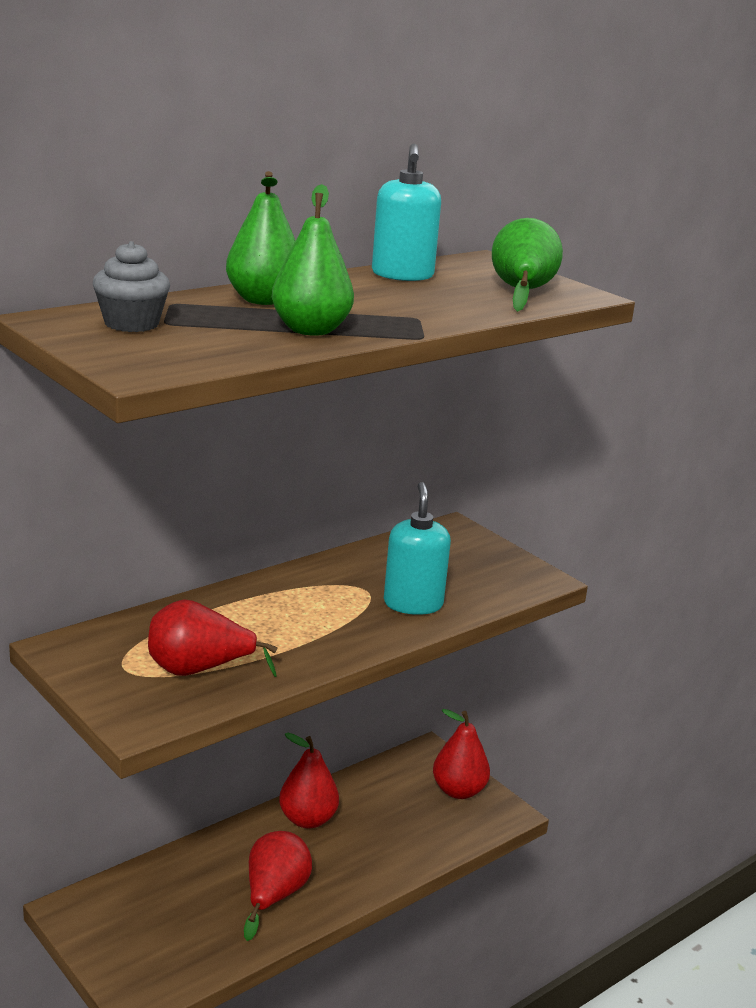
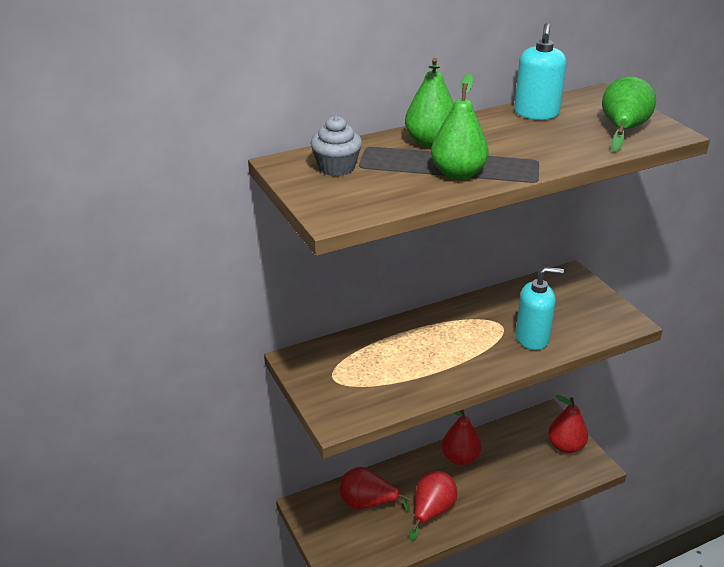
camera: 15 degrees right, 10 degrees up
red pear [148,599,278,677] -> red pear moved to [340,467,410,512]
turquoise soap dispenser [384,482,451,615] -> turquoise soap dispenser turned 75 degrees clockwise [515,267,564,350]

